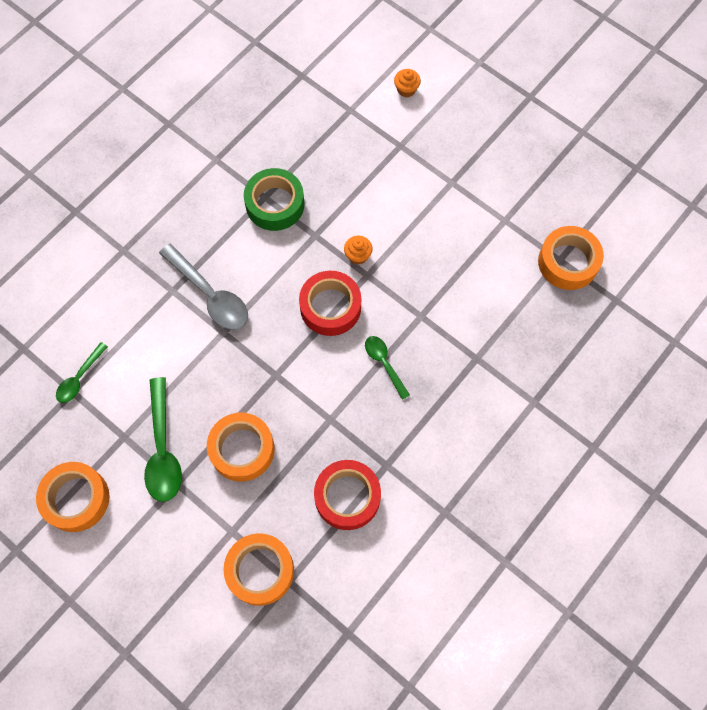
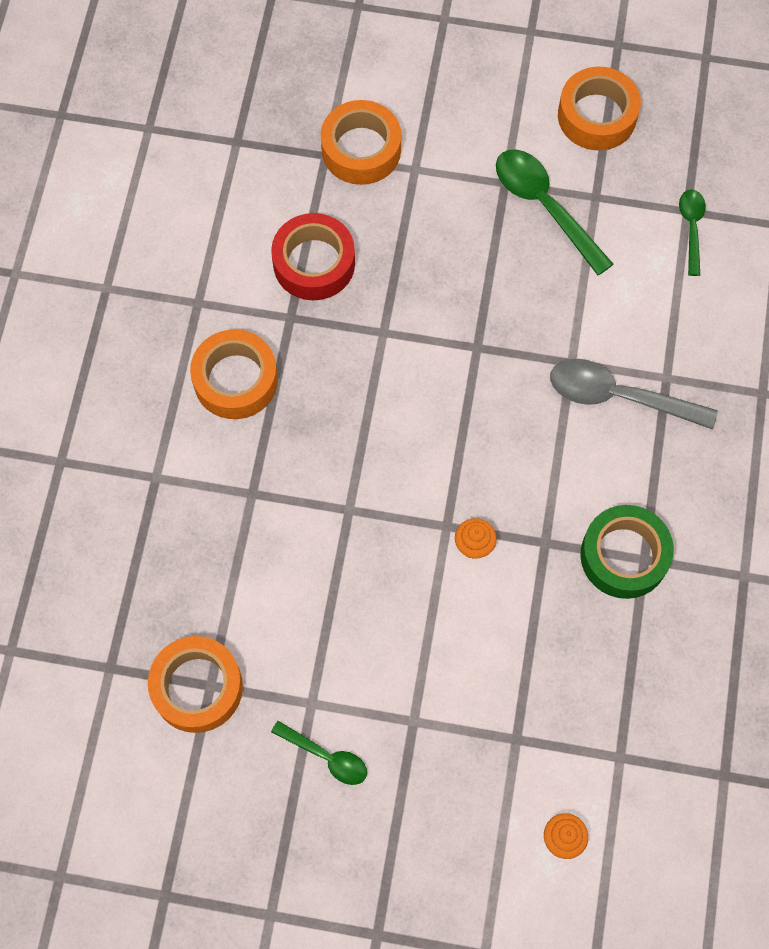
camera: 150 degrees right, 0 degrees up
orange tape [207,412,274,482] -> orange tape moved to [190,329,278,419]
red tape [299,271,361,336] -> none
green spoon [365,336,410,400] -> green spoon moved to [271,721,367,785]

